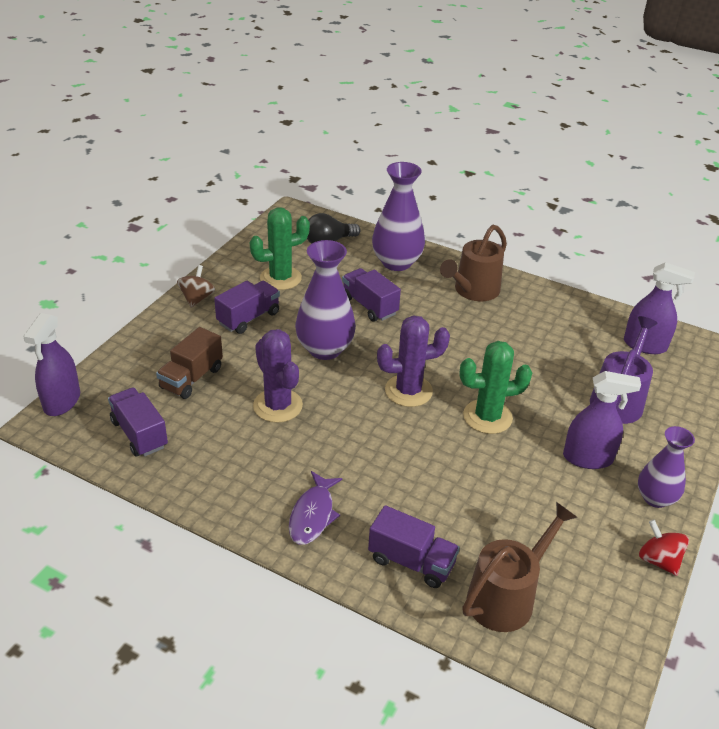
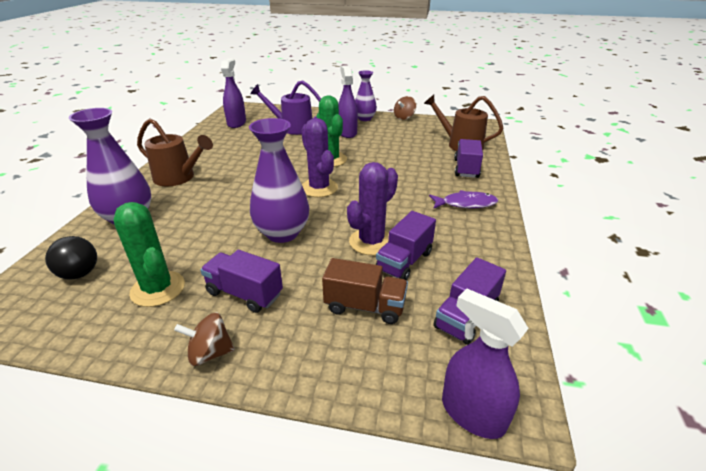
camera: 105 degrees left, 5 degrees down
purple spray bottle [23,313,80,416] -> purple spray bottle turned 135 degrees counterclockwise [442,289,529,439]
purple truck [342,268,401,322] -> purple truck moved to [376,211,436,280]
red spinning top [639,520,689,576] -> brown spinning top [394,96,416,120]

